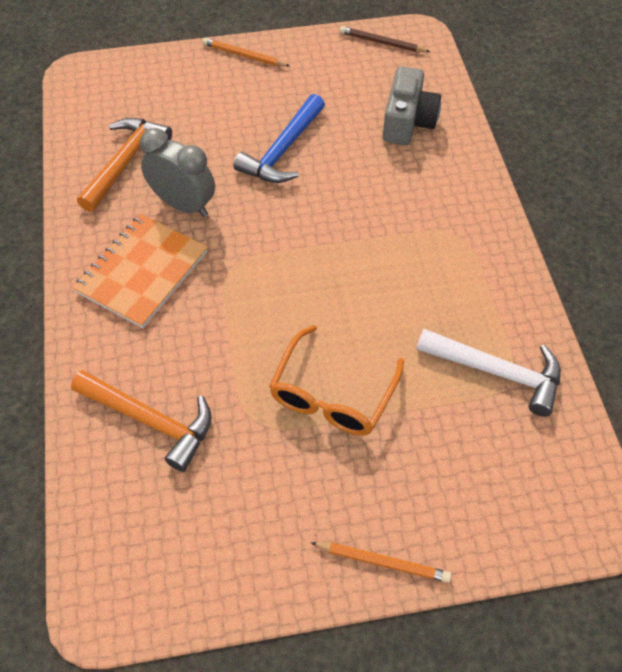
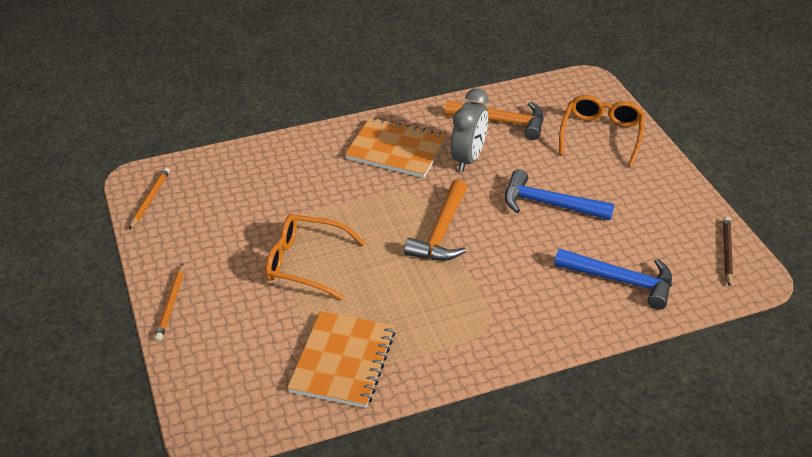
camera: 80 degrees right, 15 degrees down
orange hammer [71,370,212,472] -> orange hammer moved to [404,180,467,261]
orange pencil [202,38,290,67] -> orange pencil moved to [129,167,170,230]
grey camera [383,66,441,145] -> blue hammer [554,248,672,310]
white hammer [416,329,561,417] -> orange notebook [287,311,395,408]
none -> orange glasses [559,95,645,167]

